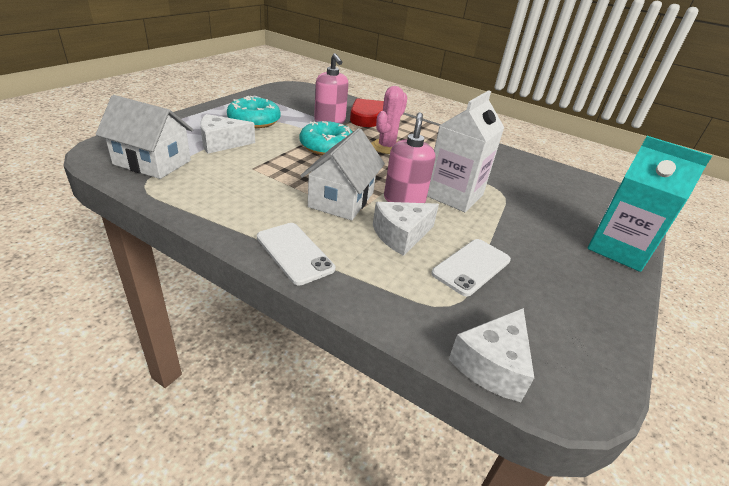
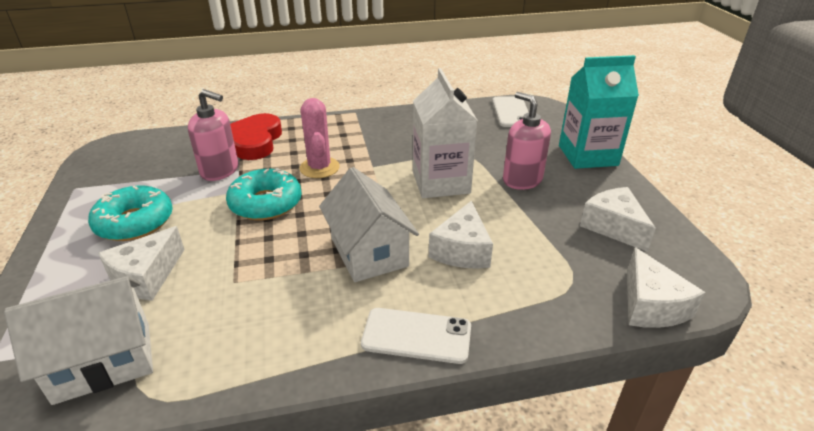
camera: 40 degrees left, 0 degrees up
pink soap dispenser [384,112,435,203] -> pink soap dispenser moved to [503,92,551,190]
white phone [431,239,511,297] -> white phone moved to [493,97,529,127]
none -> white cheese [580,187,656,252]

